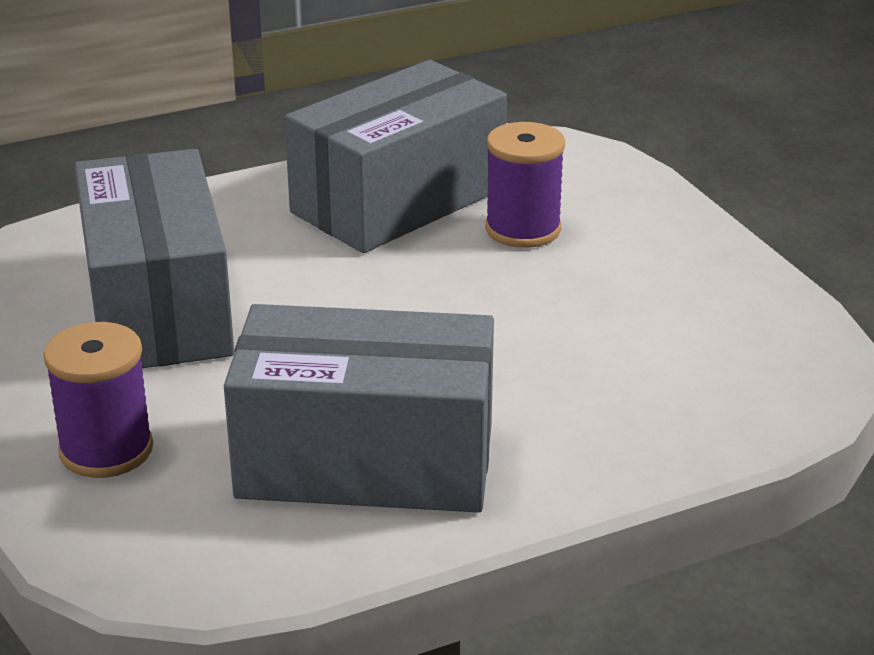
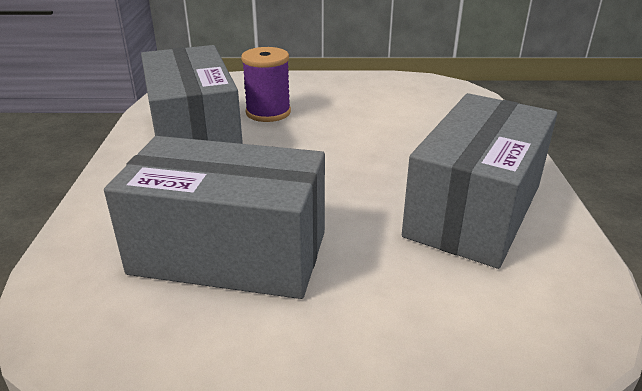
camera: 65 degrees left, 0 degrees up
purple spool [43,322,153,478] -> none

